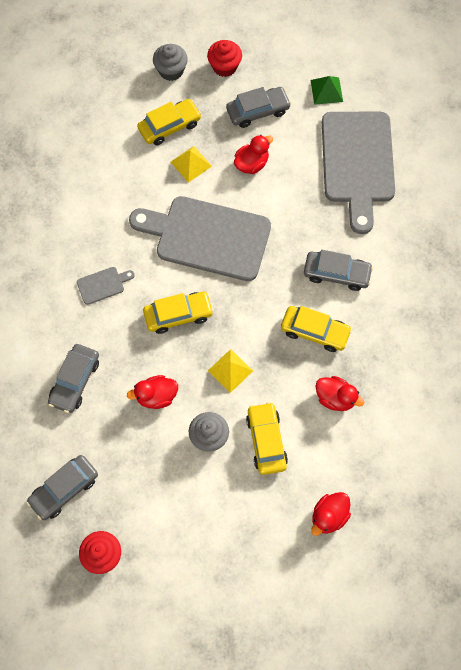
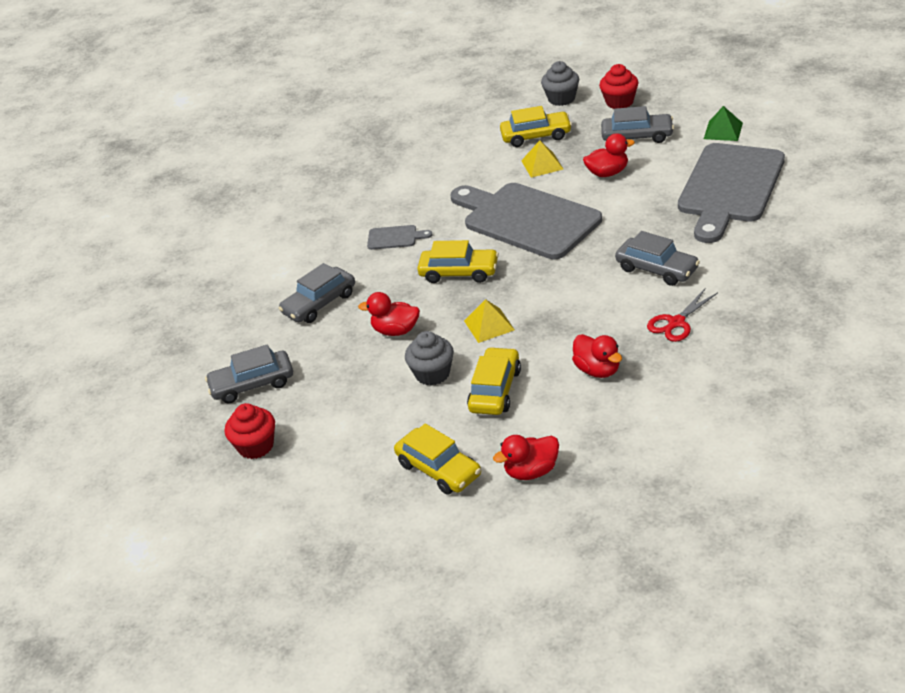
camera: 30 degrees right, 30 degrees down
yellow car [281,306,352,352] -> yellow car moved to [394,424,481,495]
none -> red scissors [647,288,718,342]

